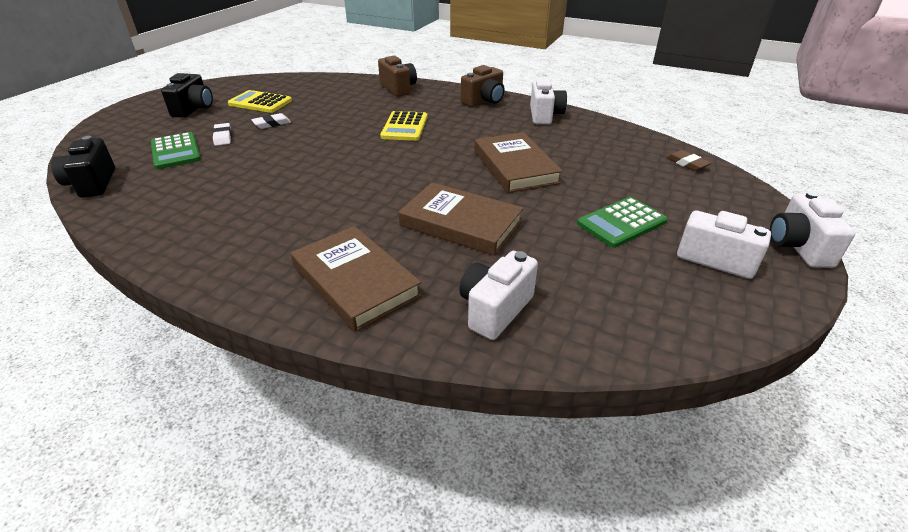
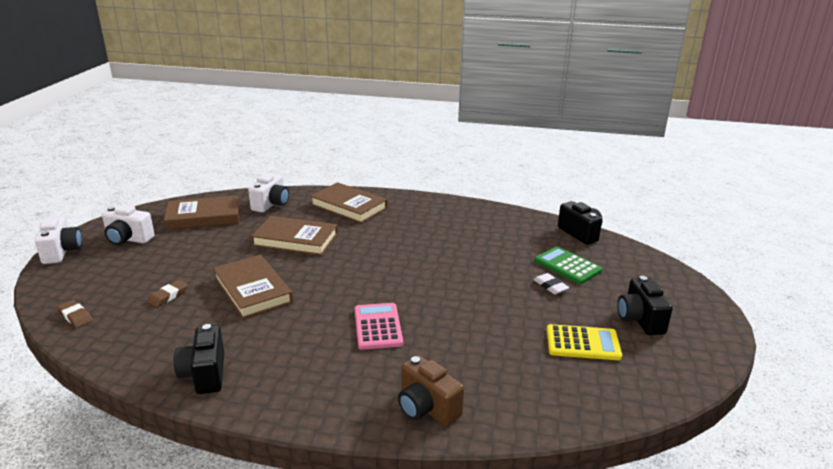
camera: 165 degrees right, 10 degrees down
white eraser [251,113,291,129] -> none
yellow calculator [380,111,428,141] -> pink calculator [354,303,403,350]
brown camera [461,65,505,107] -> none
white camera [530,79,567,124] -> black camera [174,324,224,394]
green calculator [577,197,668,248] -> none
none -> brown eraser [147,280,188,307]
none -> brown book [164,195,239,230]

